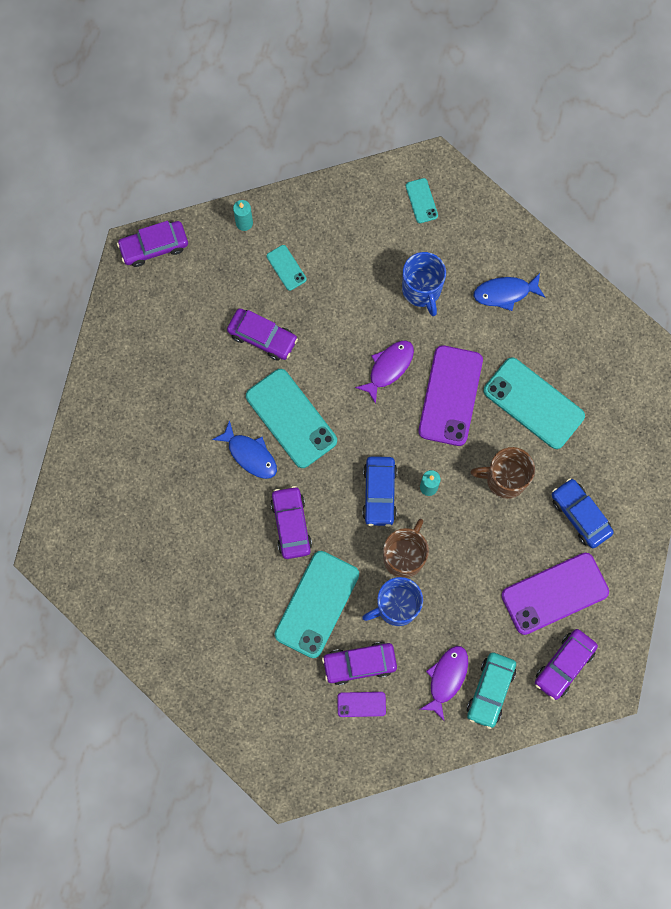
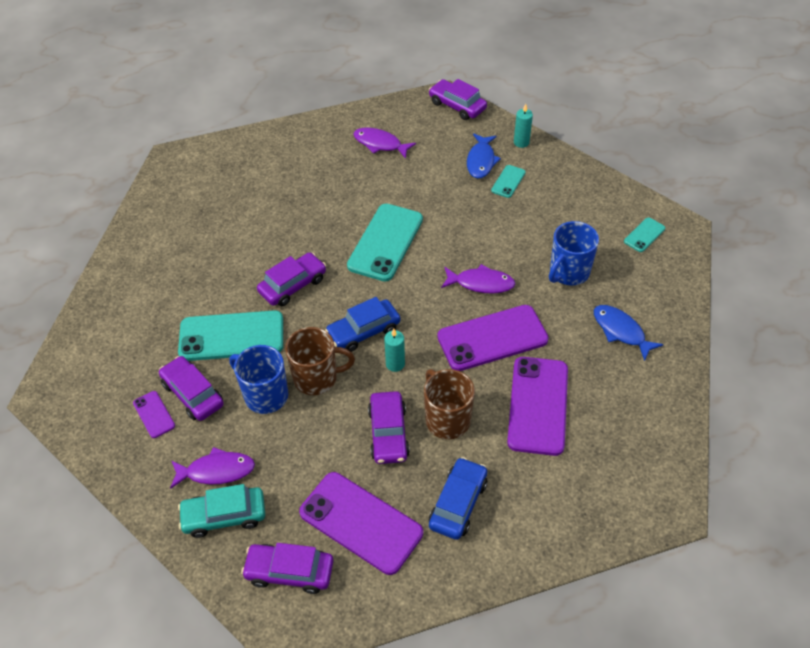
camera: 60 degrees right, 25 degrees down
blue fish [212,420,277,479] -> blue fish moved to [467,134,501,179]
purple car [227,308,298,361] -> purple car moved to [368,391,410,464]
turquoise phone [484,357,585,449] -> purple phone [507,357,568,456]
none -> purple fish [353,128,416,159]

